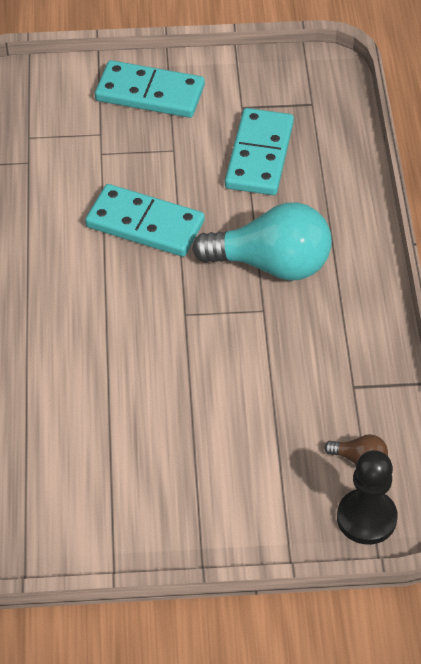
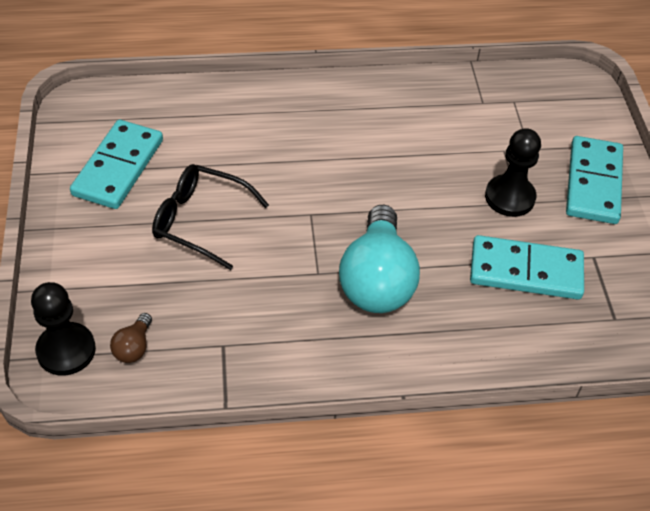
camera: 85 degrees right, 0 degrees up
turquoise domino [85,184,205,257] -> turquoise domino moved to [70,120,163,209]
none -> black glasses [152,164,269,270]
none -> black pawn [485,128,541,217]

